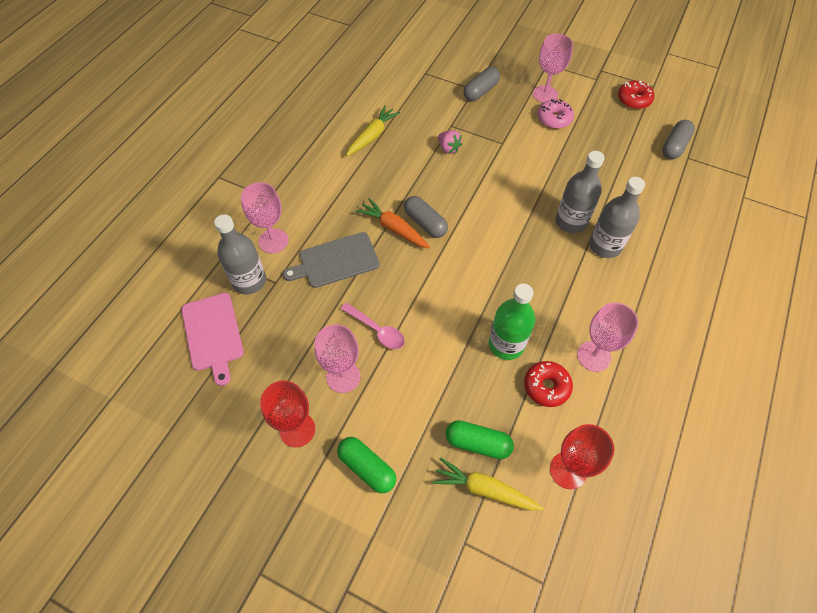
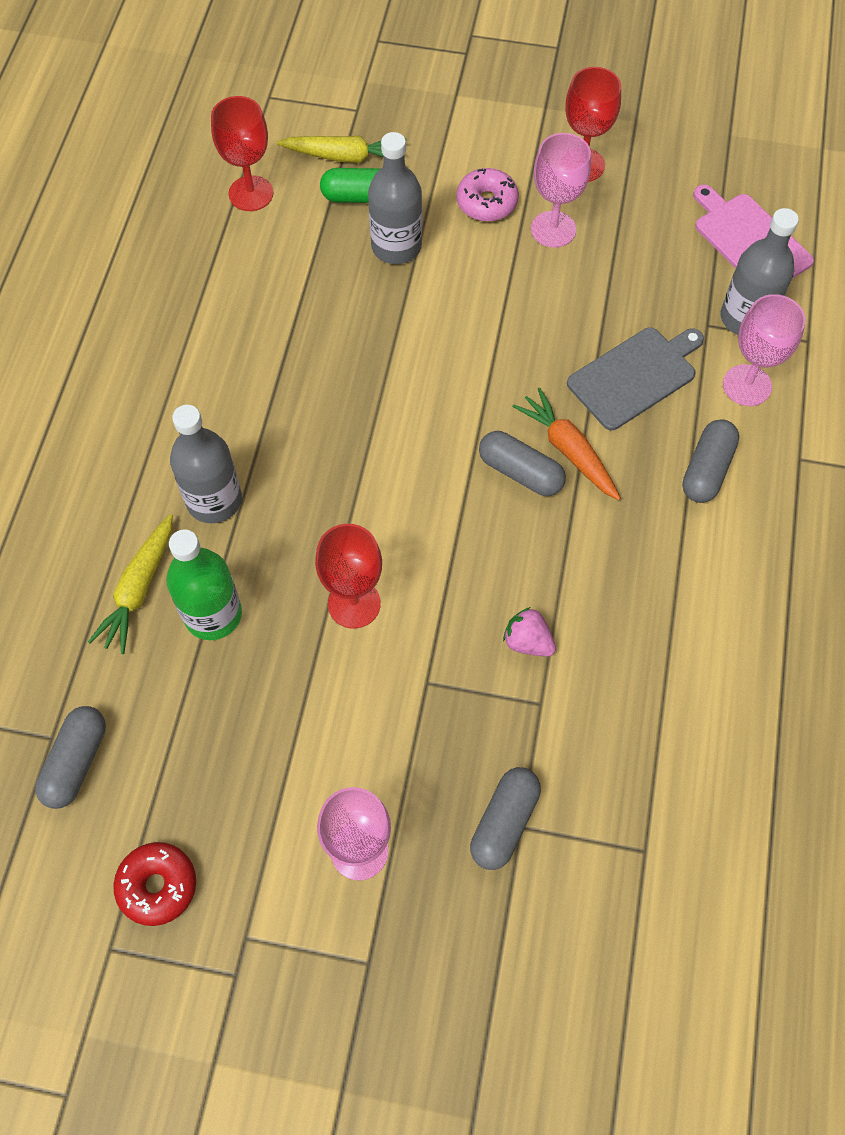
camera: 165 degrees right, 5 degrees up
green capsule [337,437,396,493] -> none
pink spoon [341,303,405,349] -> none
yellow carrot [346,105,400,156] -> yellow carrot moved to [88,514,173,654]
orange carrot [356,198,430,248] -> orange carrot turned 150 degrees counterclockwise [512,388,621,500]
green bottle [489,284,535,360] -> green bottle moved to [166,529,242,640]
red donut [524,361,573,407] -> none
pink donut [538,99,574,129] -> pink donut moved to [456,168,519,222]
grey bottle [555,151,605,233] -> grey bottle moved to [368,132,422,264]
pink goblet [577,302,638,372] -> none
none -> red goblet [315,524,382,628]
none -> grey capsule [682,419,739,503]

